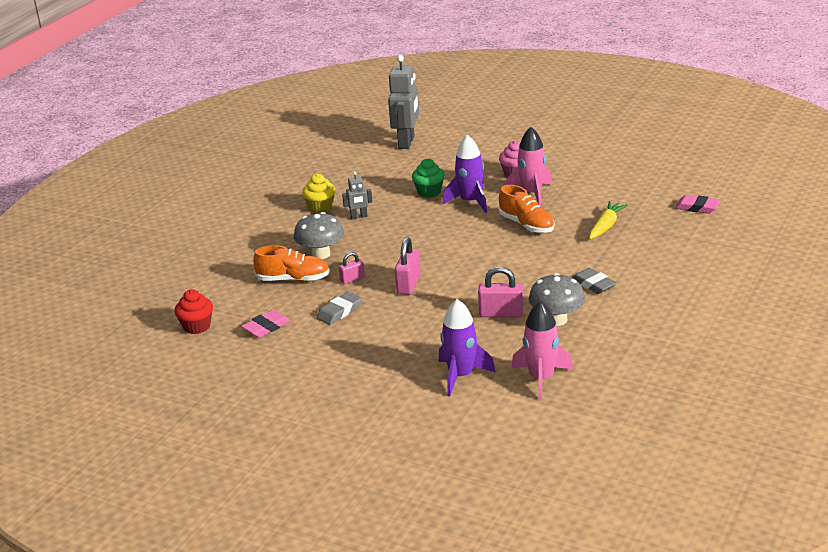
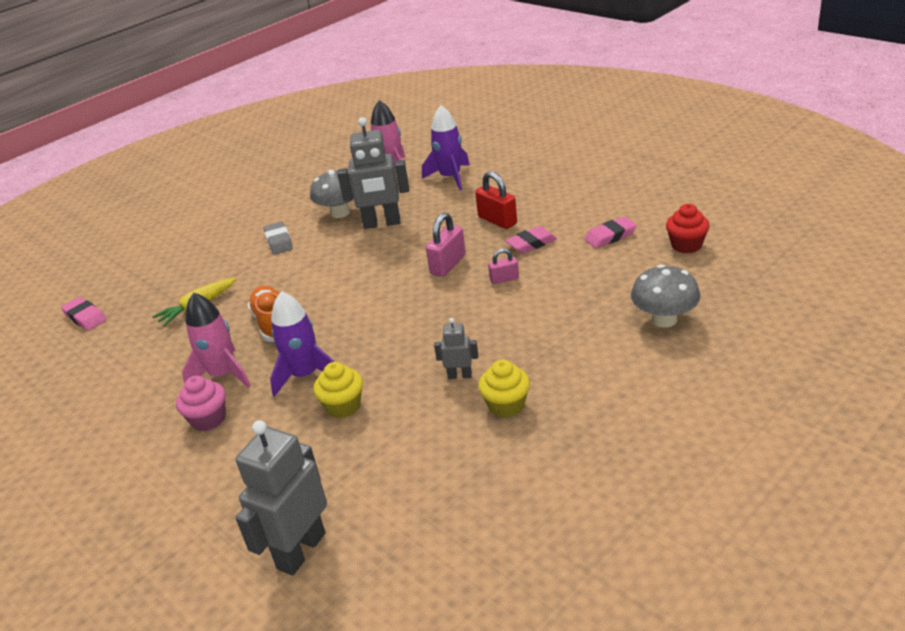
camera: 160 degrees left, 5 degrees up
orange shoe [253,245,330,282] -> none
grey mushroom [294,212,344,259] -> grey mushroom moved to [631,265,700,327]
grey eraser [317,292,362,325] -> pink eraser [505,226,557,254]
green cupcake [412,158,445,198] -> yellow cupcake [313,362,363,418]
pink padlock [478,266,523,318] -> grey robot [338,117,409,229]
none -> red padlock [475,171,517,229]

